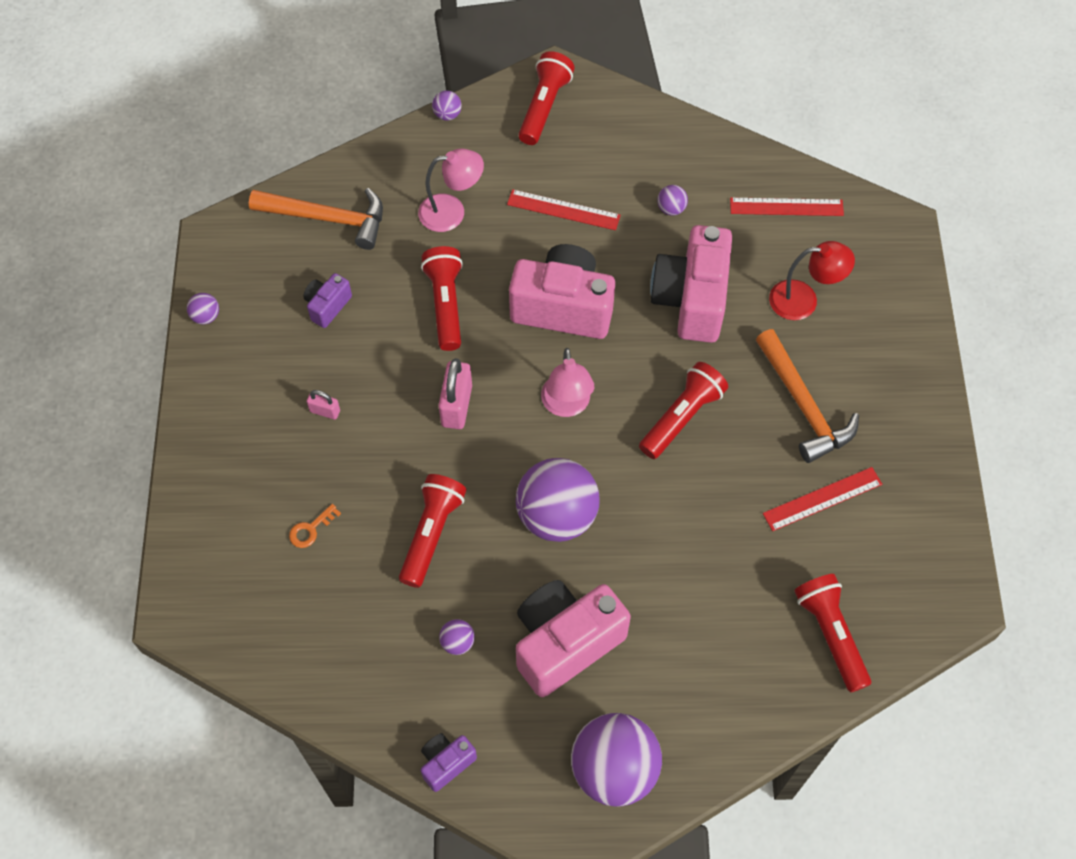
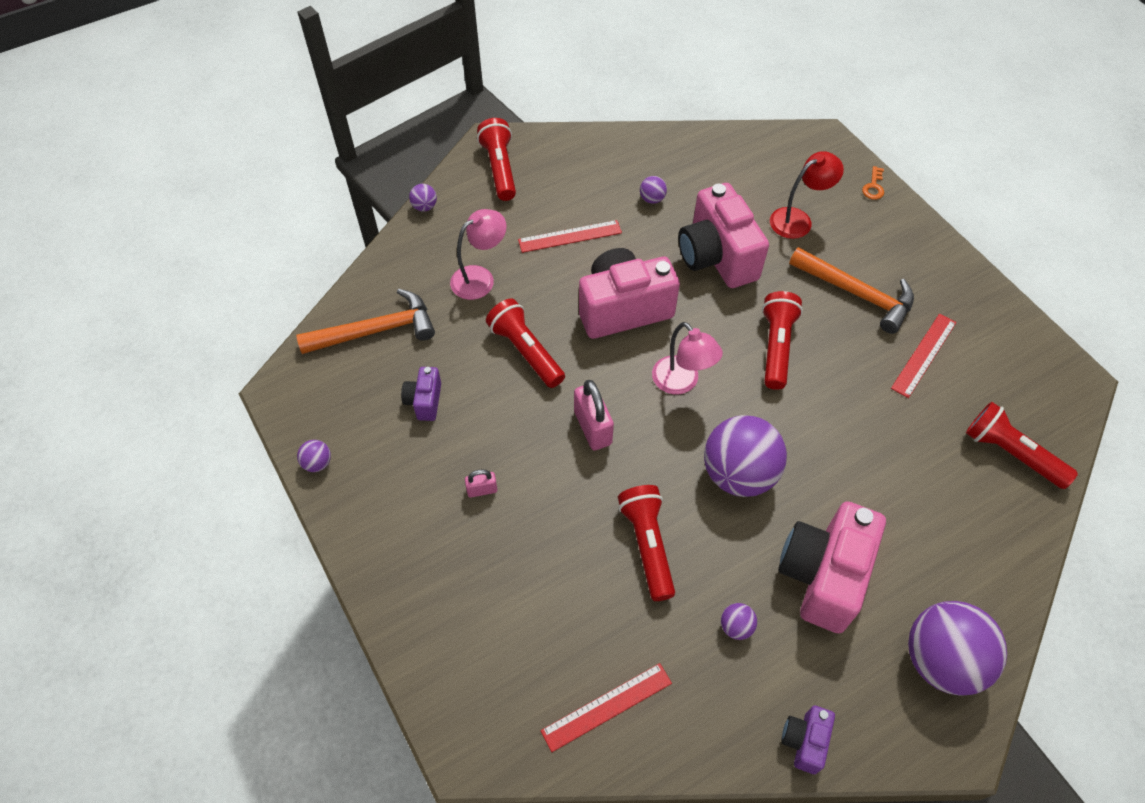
camera: 30 degrees left, 5 degrees down
orange key [289,504,341,548] -> orange key moved to [862,166,884,200]
red ruler [730,197,844,216] -> red ruler moved to [541,663,672,752]

